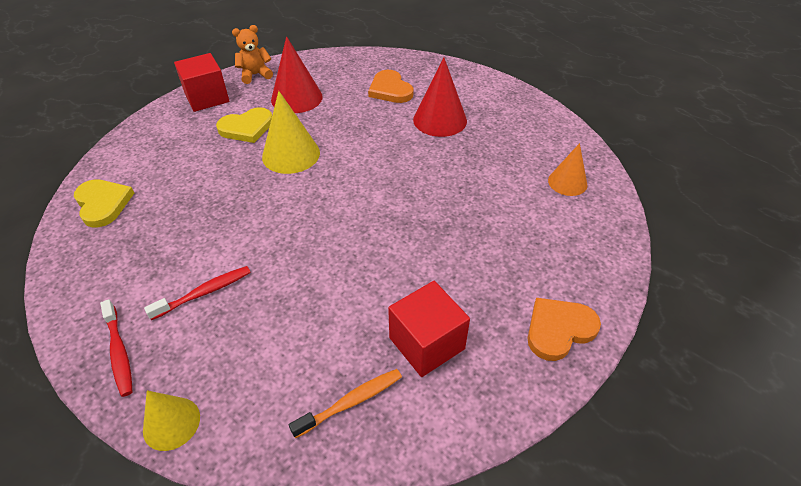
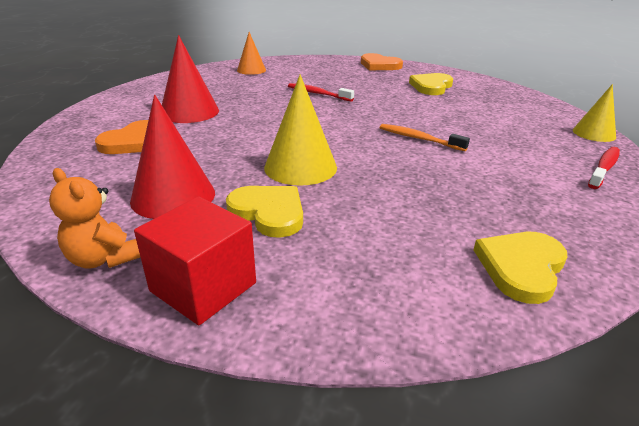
camera: 115 degrees left, 15 degrees down
red toothbrush [144,266,251,320] -> red toothbrush moved to [288,83,354,102]
orange toothbrush [289,369,402,438] -> orange toothbrush moved to [380,124,470,151]
red cube [388,281,470,377] -> yellow heart [409,73,453,95]

